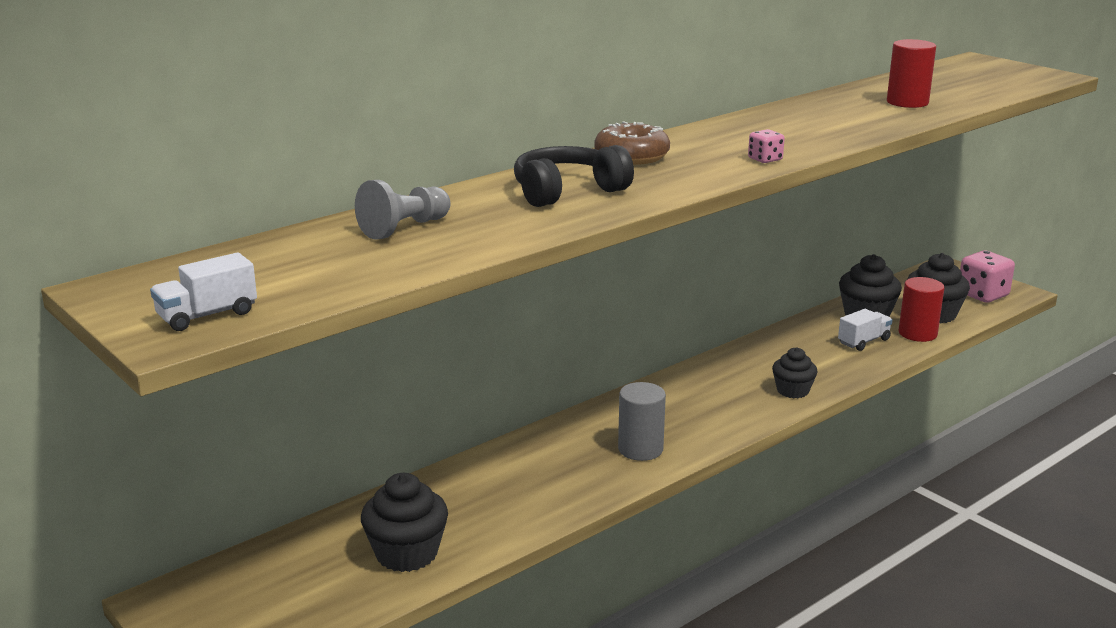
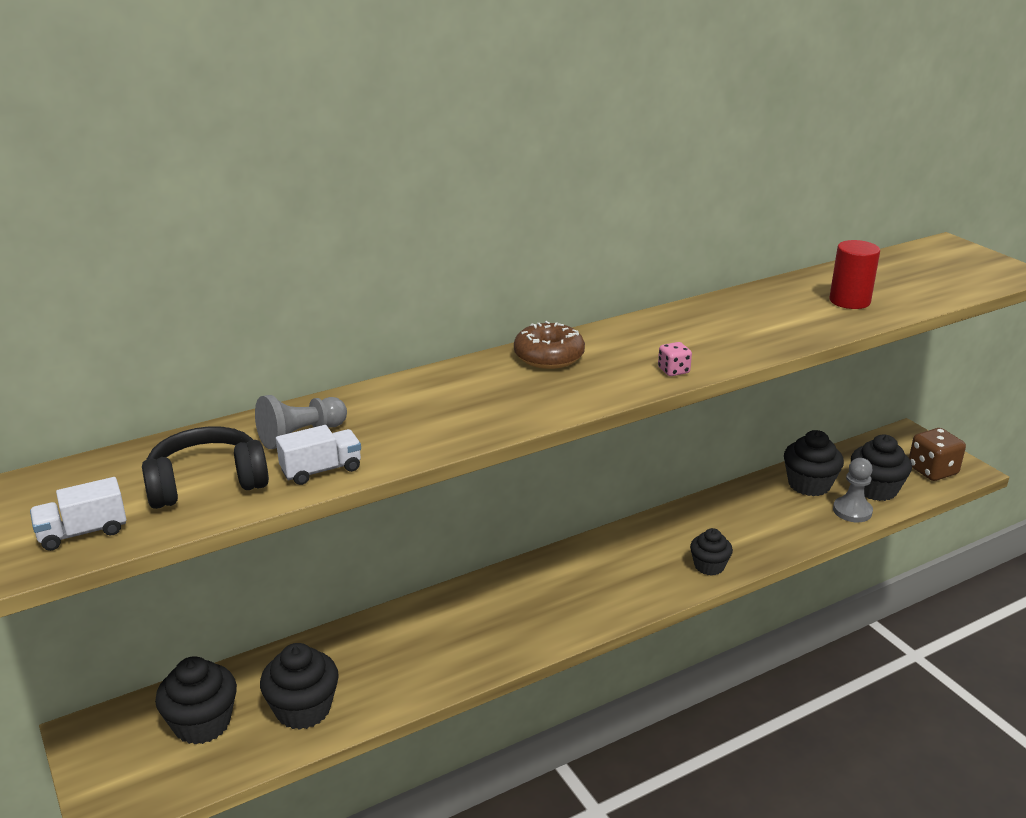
camera: 10 degrees right, 5 degrees up
black headphones [514,145,634,207] -> black headphones moved to [142,426,269,509]
grey cylinder [618,382,666,461] -> none
white truck [838,309,892,351] -> white truck moved to [276,425,361,485]
red cylinder [899,277,944,342] -> grey pawn [833,458,873,522]
pink dice [960,251,1015,303] -> brown dice [909,428,966,481]
none -> black cupcake [155,656,237,745]

